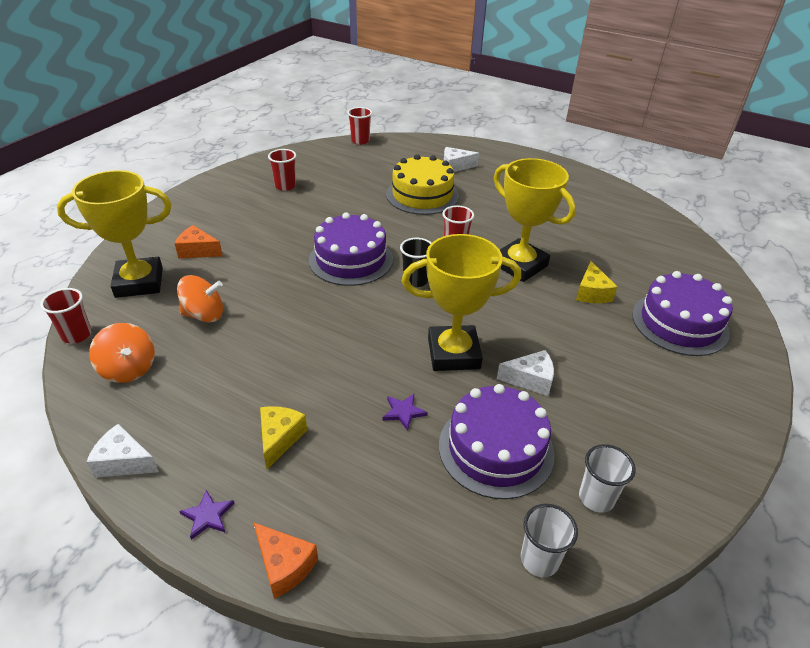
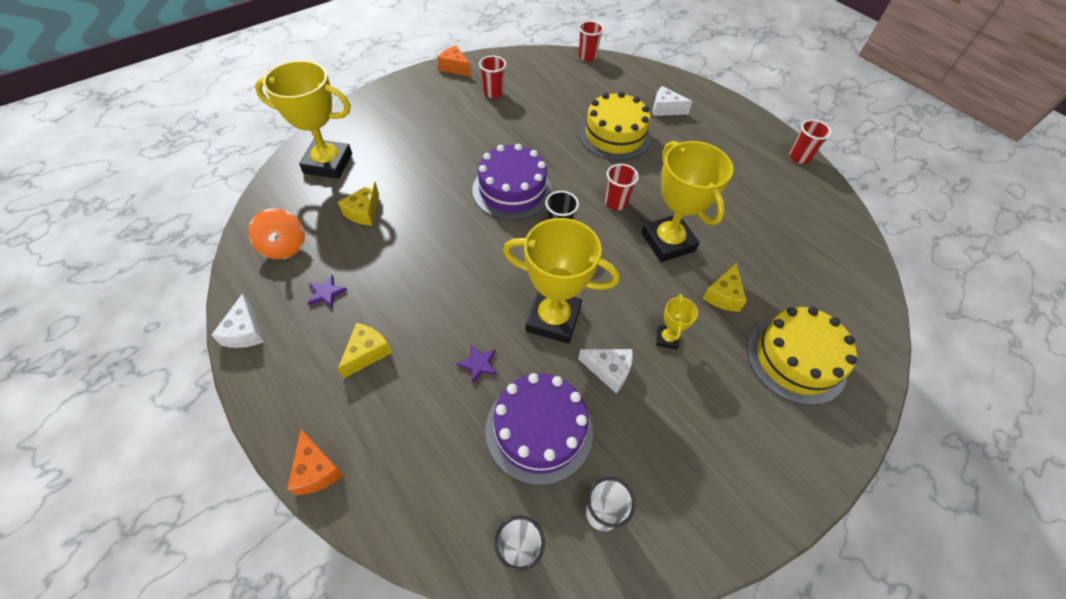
camera: 20 degrees right, 15 degrees up
red cup [40,288,92,343] -> red cup moved to [789,120,832,164]
white cheese [86,424,159,478] -> white cheese turned 135 degrees counterclockwise [211,293,264,348]
orange cheese [175,225,223,258] -> orange cheese moved to [437,46,471,77]
orange spinning top [177,275,223,322] -> yellow cheese [338,182,379,225]
purple star [180,490,235,540] -> purple star moved to [308,275,347,308]
purple cake [632,271,733,356] -> yellow cake [747,307,857,405]
none -> yellow trophy [656,294,698,349]

